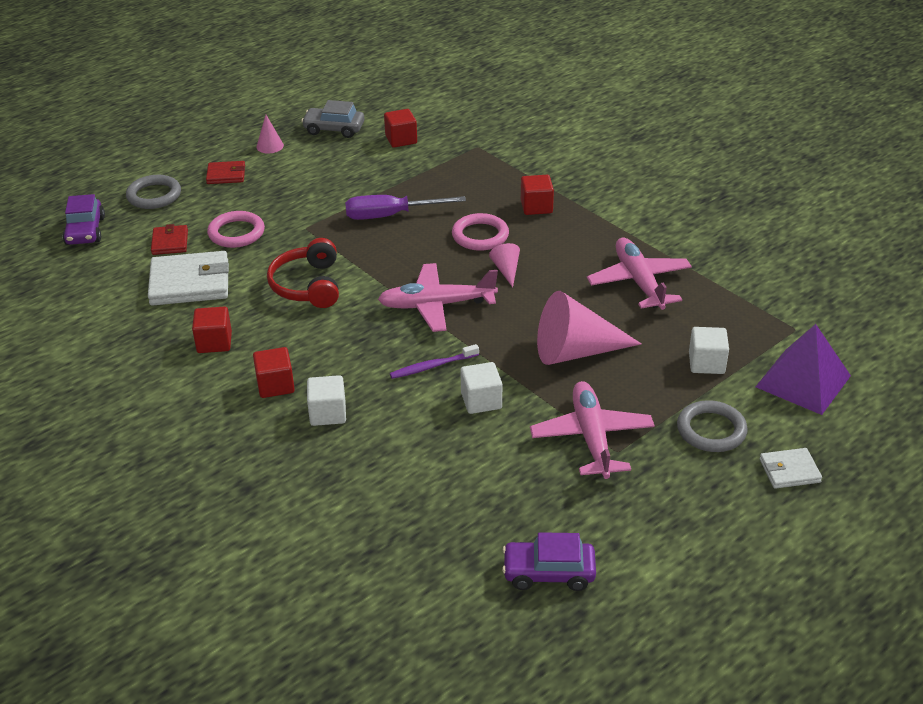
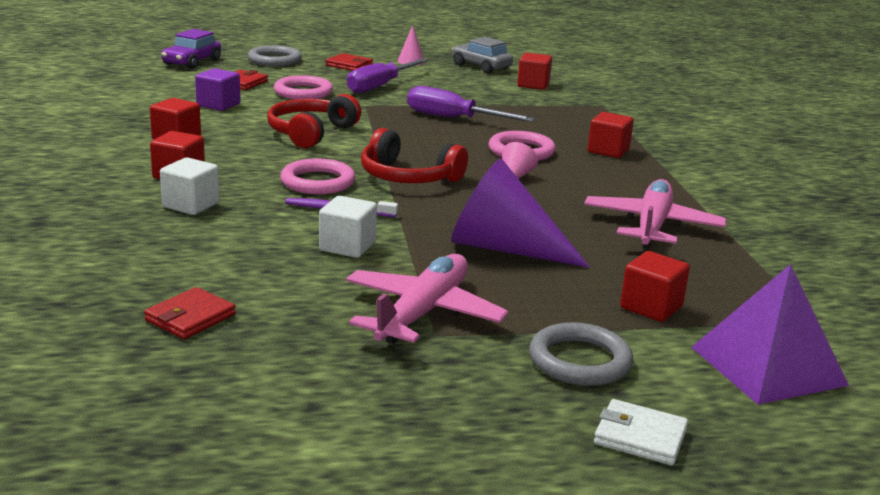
camera: 30 degrees right, 15 degrees down
white wallet [148,251,229,306] -> purple cube [195,68,241,111]
pink plane [378,263,498,332] -> red headphones [361,128,468,183]
purple car [502,532,596,591] -> none
pink cone [537,291,642,365] -> purple cone [451,159,590,268]
white cube [689,327,729,374] -> red cube [620,251,690,322]
none -> red wallet [144,287,236,339]
none -> pink ring [280,159,355,195]
none -> purple screwdriver [347,59,428,94]

